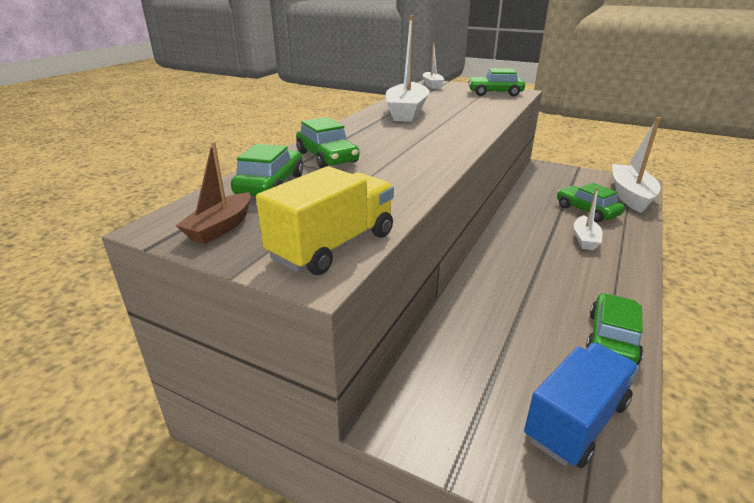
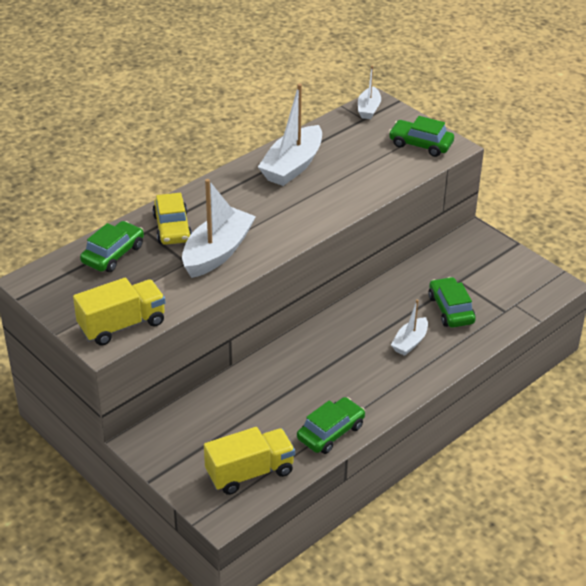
camera: 20 degrees right, 10 degrees up
brown boat [176,142,251,244] -> none
green car [296,117,359,168] -> yellow car [152,193,192,245]
blue truck [524,343,639,468] -> yellow truck [204,427,295,495]
white boat [612,117,661,213] -> white boat moved to [182,179,256,278]

